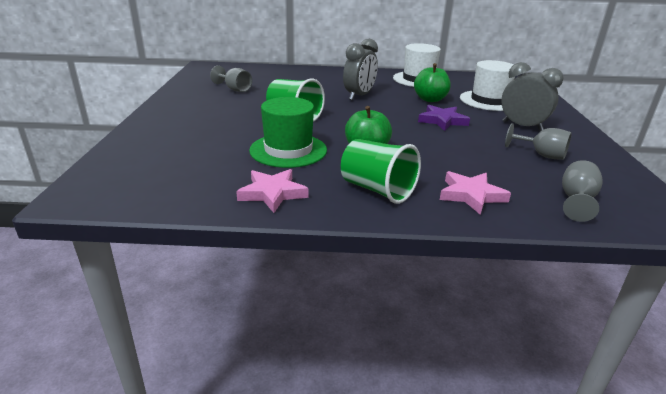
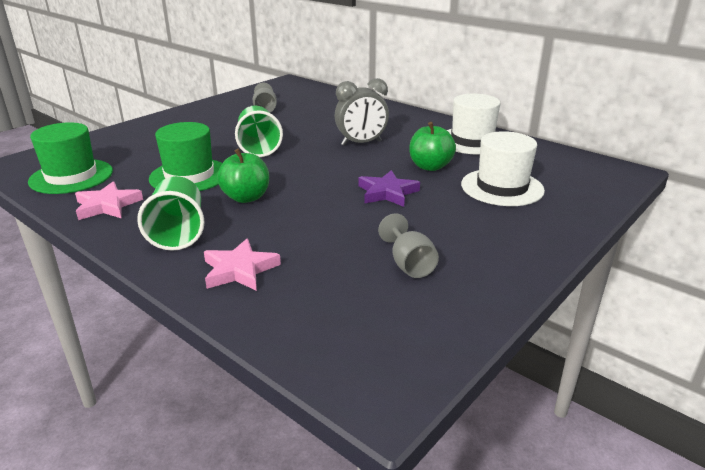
camera: 40 degrees right, 0 degrees up
grey clock [501,62,563,131] -> none
grey goblet [562,160,603,222] -> none
none -> green hat [28,122,113,194]

